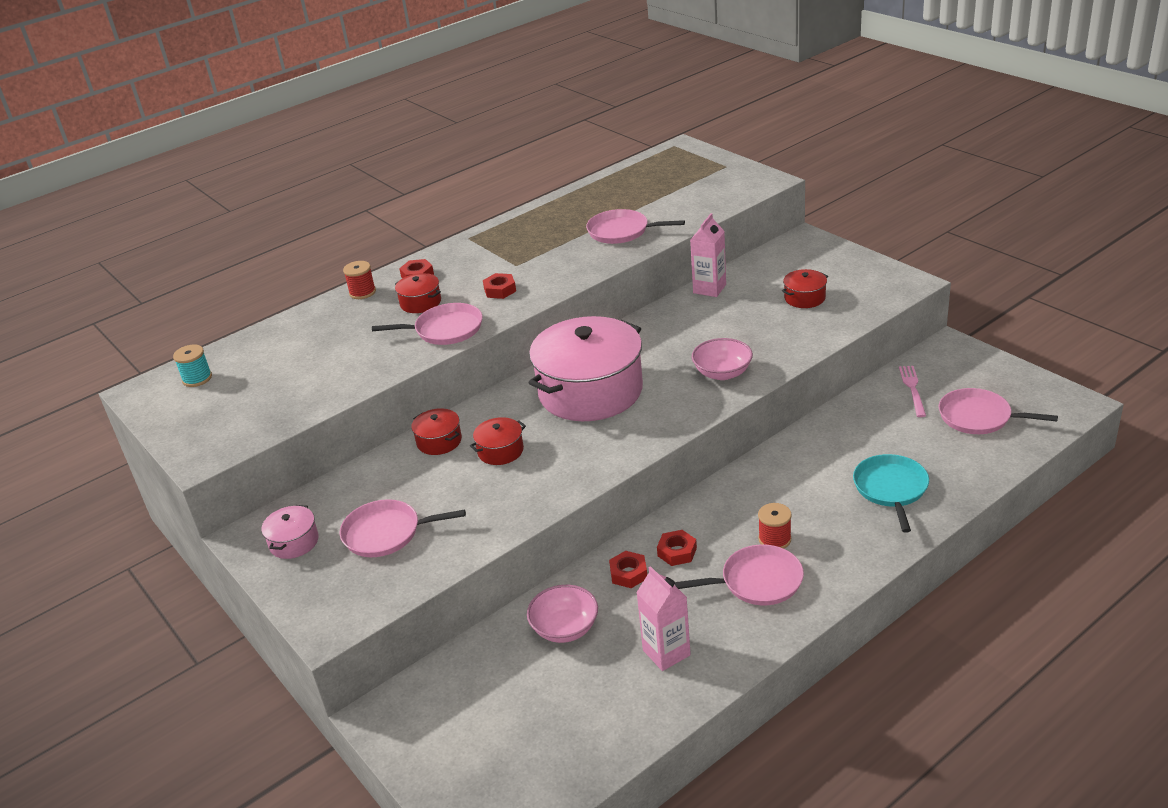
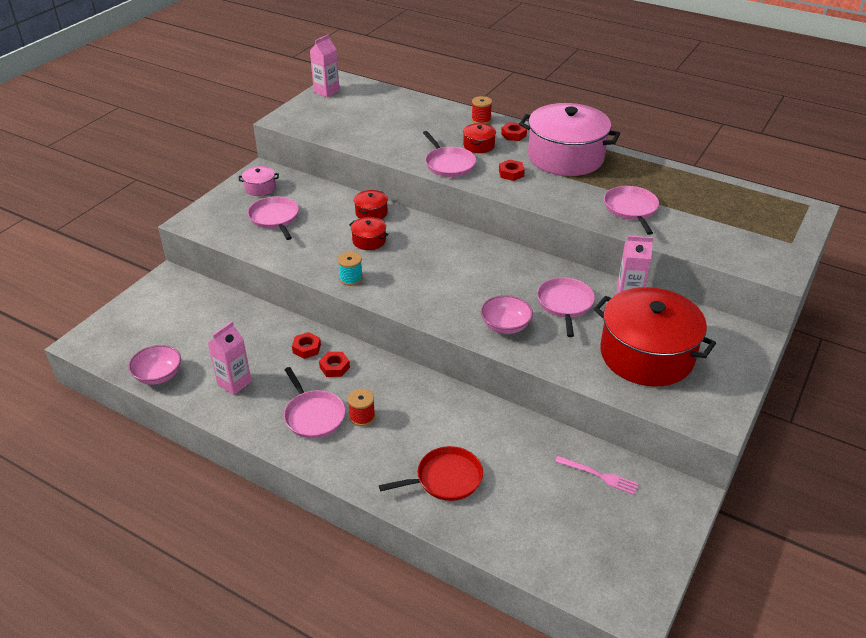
camera: 65 degrees right, 5 degrees up
turquoise spool [173,345,212,387] -> turquoise spool moved to [338,252,363,286]
pink bowl [527,585,598,643] -> pink bowl moved to [128,345,181,385]
pink pot [529,316,643,421] -> pink pot moved to [519,103,620,176]
red pot [782,269,828,308] -> red pot [593,287,716,386], size x2.38
turquoise pan [853,454,929,533] -> red pan [379,446,483,501]
pink fork [899,366,926,417] -> pink fork turned 45 degrees clockwise [555,456,639,495]
pink pan [938,388,1058,434] -> pink pan moved to [537,277,595,337]
none -> pink carton [310,34,340,97]

